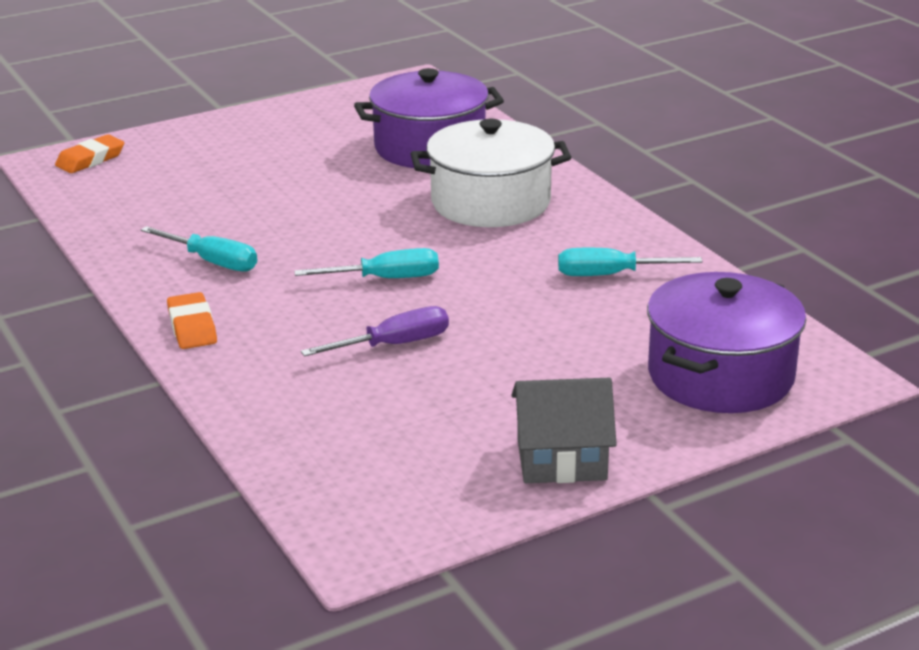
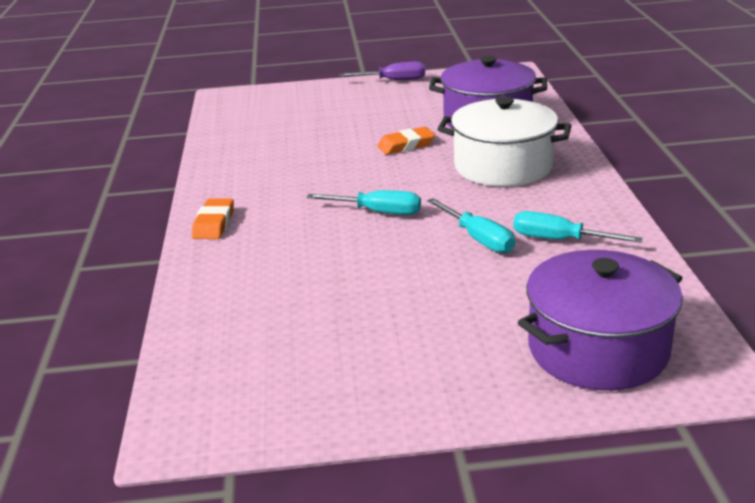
camera: 25 degrees right, 0 degrees up
orange eraser [55,134,124,173] -> orange eraser moved to [377,127,435,155]
turquoise screwdriver [141,226,257,272] -> turquoise screwdriver moved to [427,198,515,253]
purple screwdriver [301,306,449,357] -> purple screwdriver moved to [339,61,425,80]
grey house [511,378,617,483] -> none

